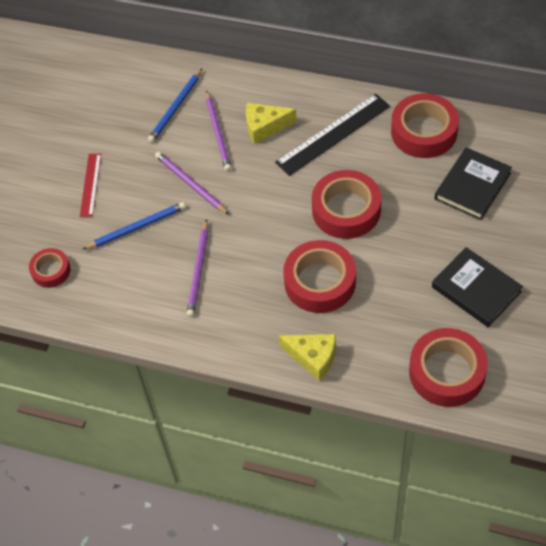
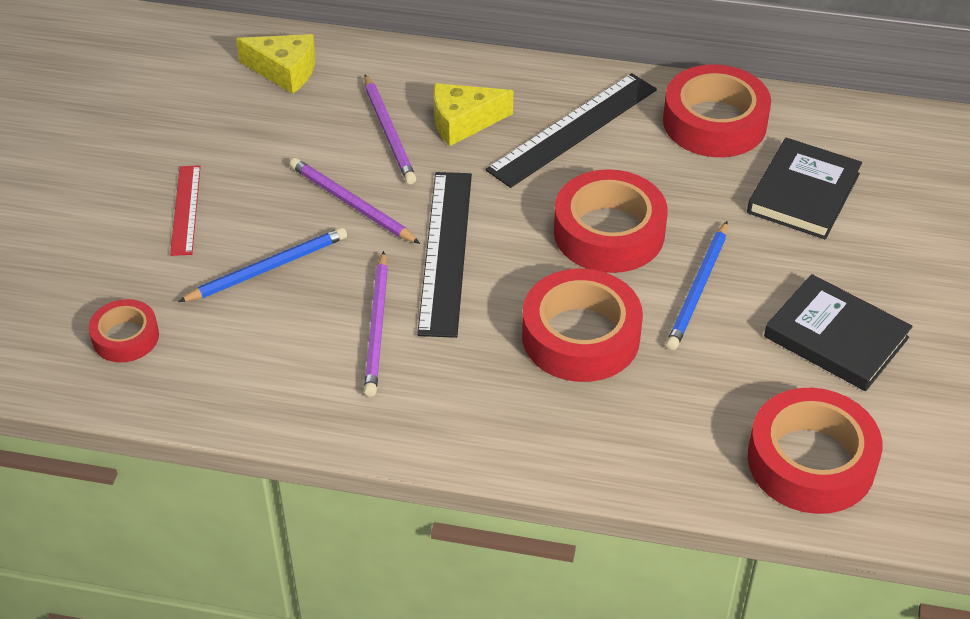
camera: 10 degrees left, 10 degrees down
blue pencil [148,69,202,143] -> blue pencil moved to [666,221,728,350]
yellow cheese [278,334,336,381] -> yellow cheese moved to [236,34,316,94]
none -> black ruler [417,172,472,338]

